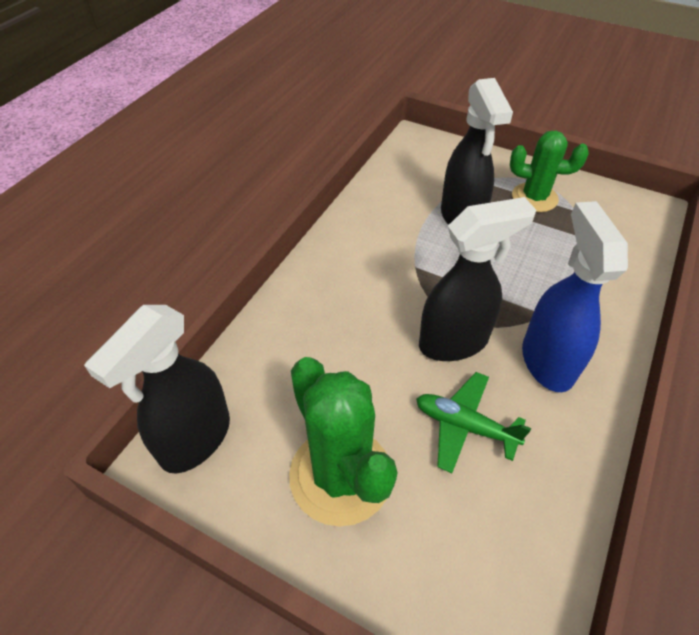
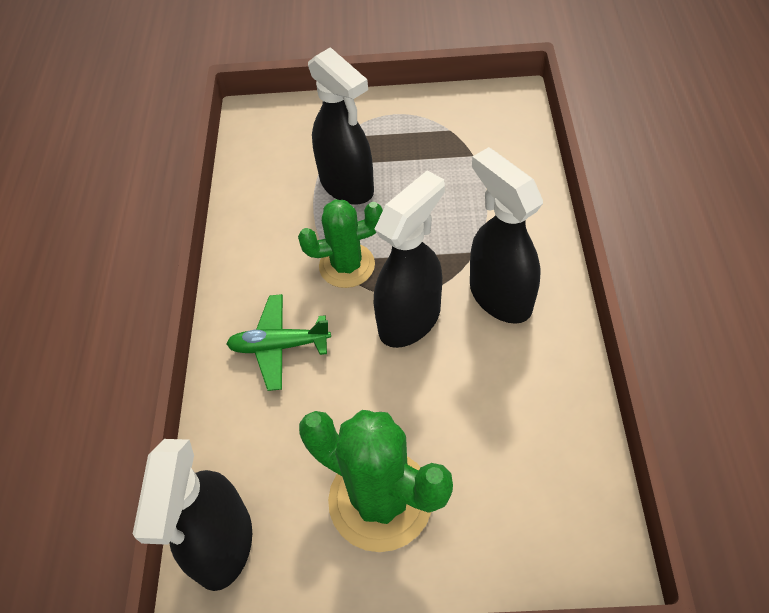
camera: 25 degrees left, 5 degrees up
green plane [416,372,531,473] -> green plane moved to [226,294,331,391]
green cactus [510,130,589,212] -> green cactus moved to [298,199,383,288]
blue spray bottle [522,201,628,392] -> black spray bottle [470,147,543,324]

